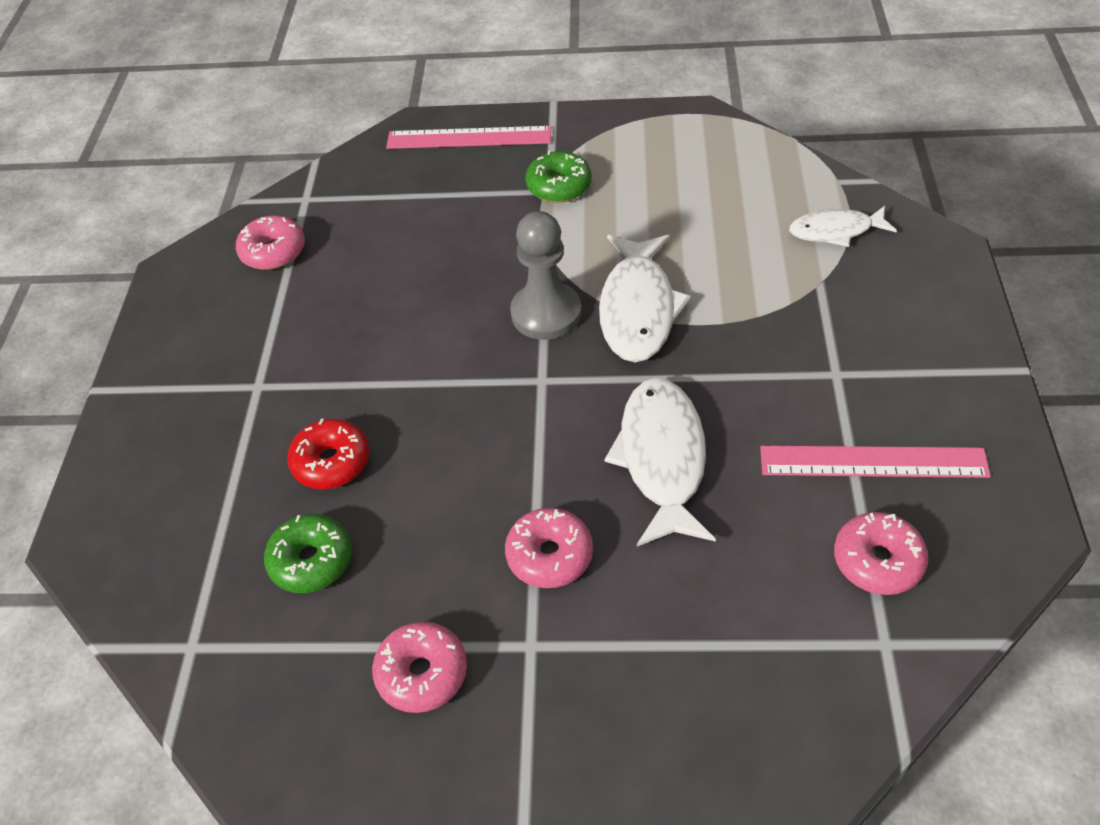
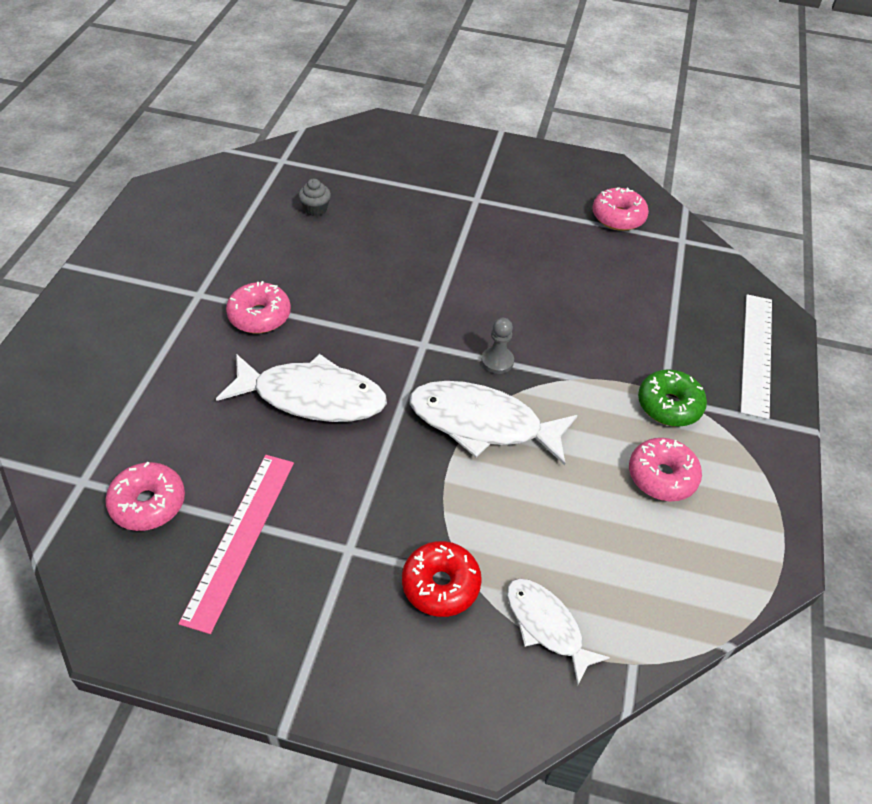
camera: 95 degrees right, 0 degrees up
green donut [264,514,352,593] -> grey cupcake [298,179,331,217]
red donut [287,418,370,489] -> red donut moved to [402,541,482,617]
pink donut [372,622,467,713] -> pink donut moved to [629,438,702,502]
pink ruler [386,126,551,149] -> white ruler [740,294,772,419]
grey pawn [510,211,582,340] -> grey pawn [481,318,514,374], size x0.52
white fish [789,206,897,247] -> white fish turned 45 degrees counterclockwise [507,578,610,686]

